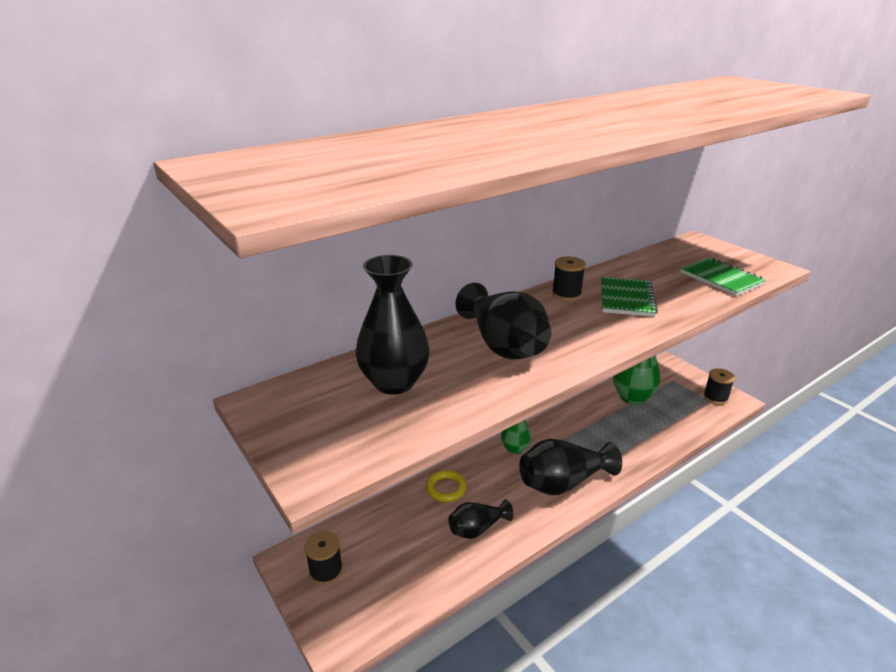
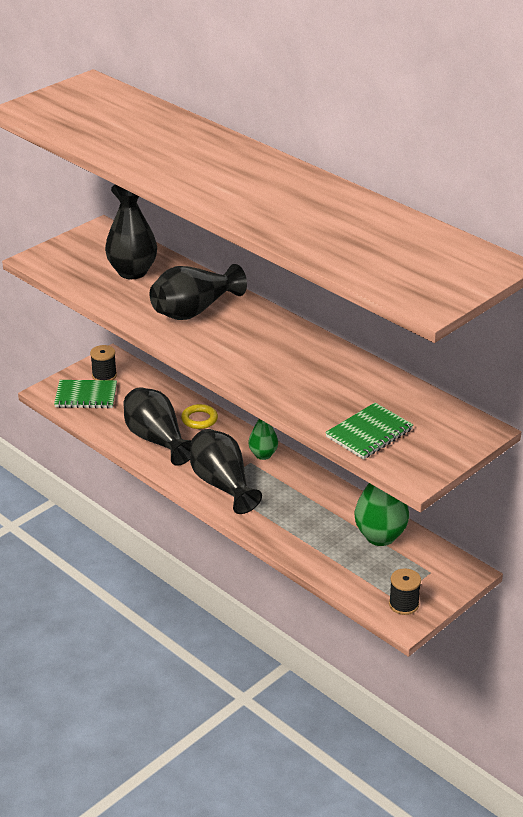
camera: 80 degrees right, 5 degrees up
black vase [449,499,514,539] -> black vase [123,387,192,466], size x1.70
black spool [552,256,586,301] -> none
green notebook [601,277,658,317] -> green notebook moved to [54,380,117,408]

